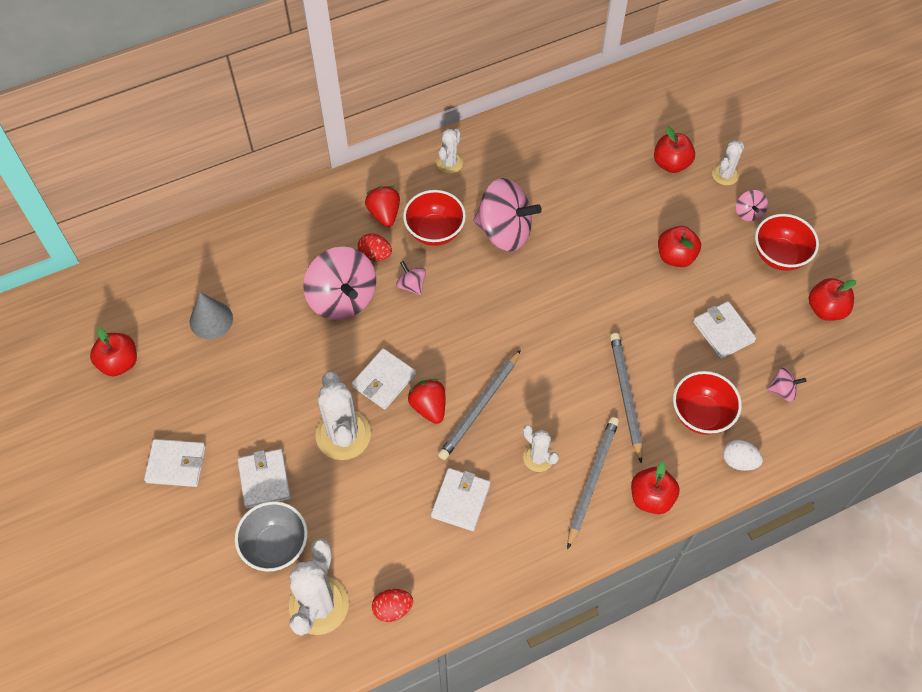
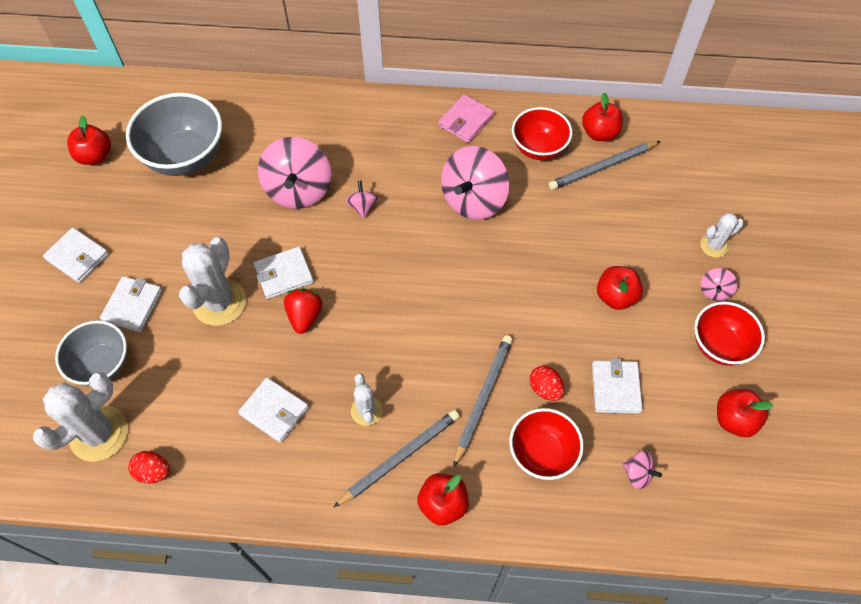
camera: 30 degrees right, 0 degrees up
grey cone [190,292,233,339] -> grey bowl [126,93,222,176]
red egg [358,233,392,261] -> red egg moved to [530,366,565,401]
red strawberry [365,186,400,227] -> none
red bowl [403,190,466,246] -> red bowl moved to [512,107,572,160]
white wallet [431,468,491,531] -> white wallet turned 75 degrees clockwise [238,377,309,443]
white cactus [437,129,463,174] -> pink wallet [438,94,494,143]
grey pencil [438,349,521,460] -> grey pencil moved to [548,141,660,190]
pink spinning top [473,178,542,251] -> pink spinning top turned 75 degrees clockwise [441,146,509,220]
red apple [654,126,695,173] -> red apple moved to [582,92,623,141]
white egg [723,440,763,471] -> none

